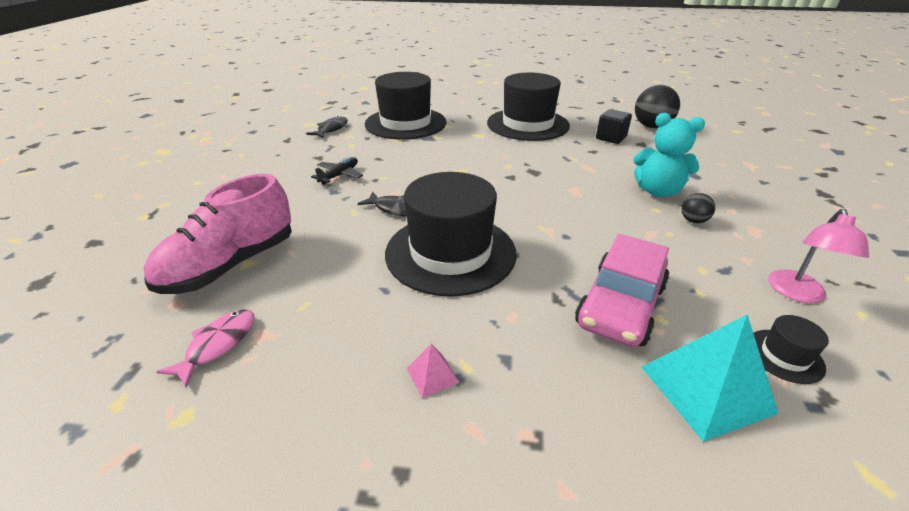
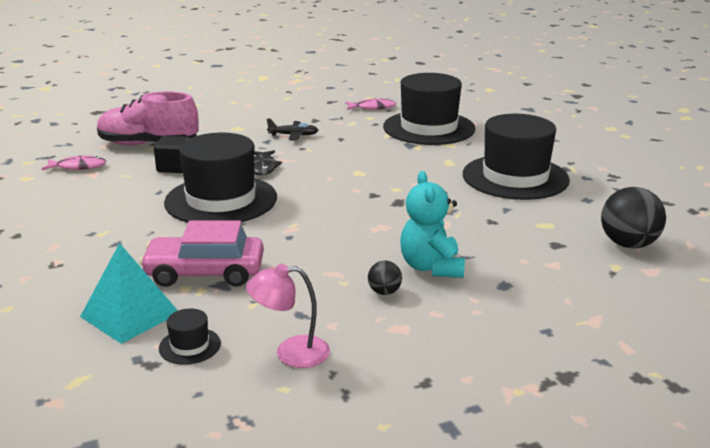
camera: 60 degrees right, 10 degrees down
black fish [307,116,348,138] -> pink fish [345,98,396,110]
pink pyramid [406,344,460,399] -> none
black cube [596,109,632,144] -> black cube moved to [154,136,189,173]

